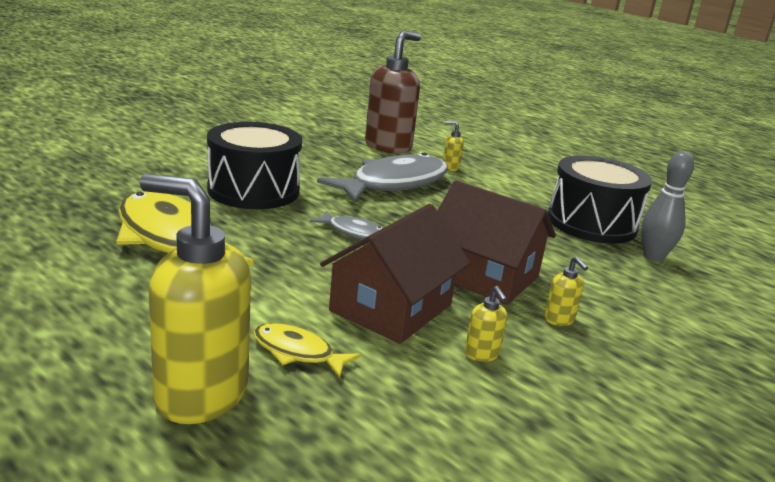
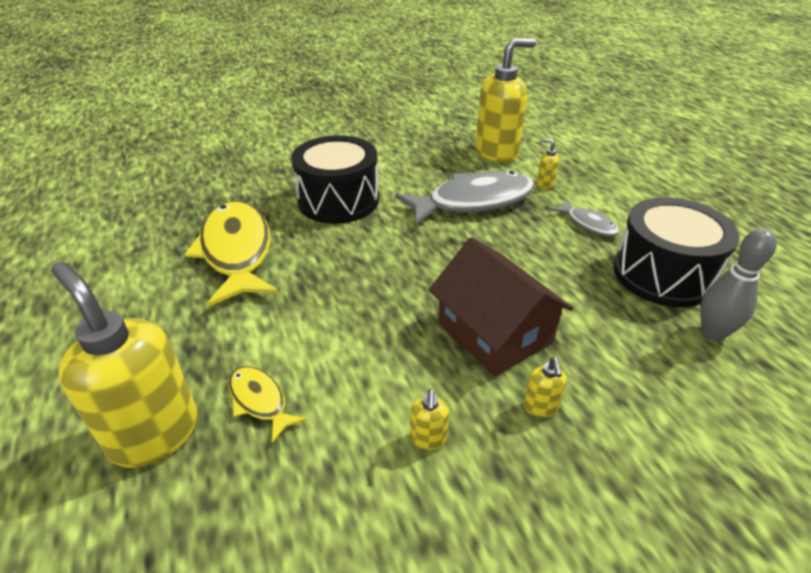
camera: 25 degrees right, 15 degrees up
grey fish [309,210,382,239] -> grey fish moved to [551,200,619,236]
brown house [320,204,470,344] -> none
brown soap dispenser [365,31,421,153] -> yellow soap dispenser [475,38,536,163]

